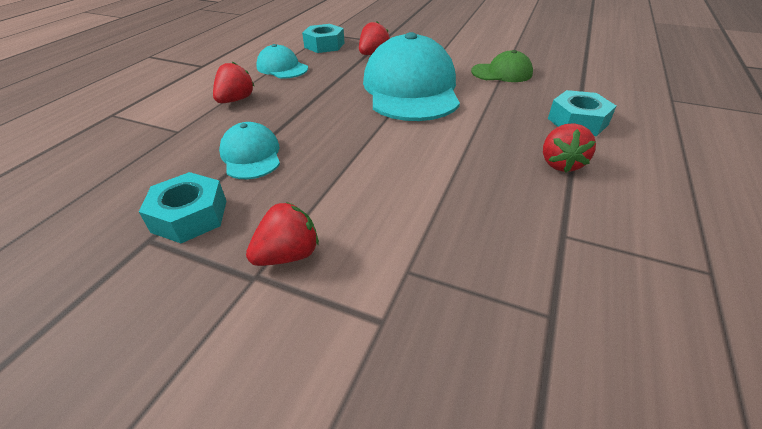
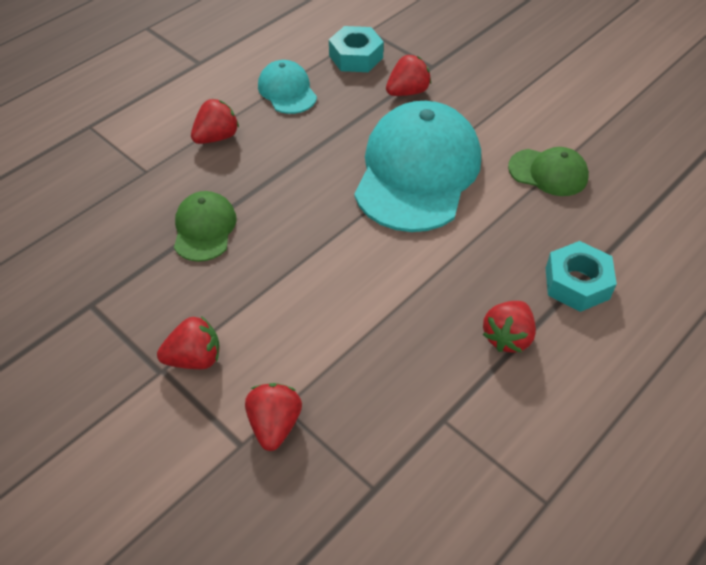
camera: 20 degrees right, 10 degrees up
turquoise nut [139,172,226,243] -> none
turquoise cap [219,122,280,179] -> green cap [174,191,236,262]
none -> red strawberry [245,383,302,451]

